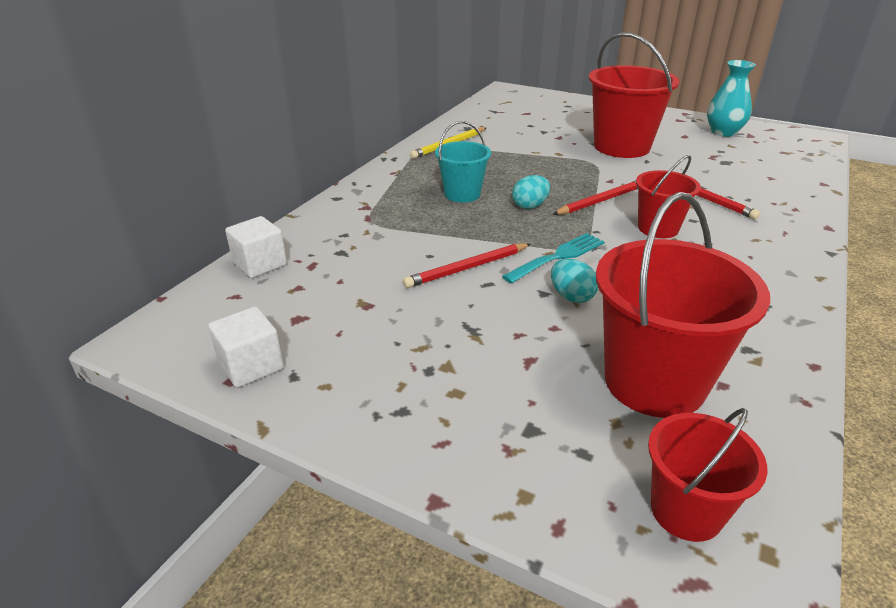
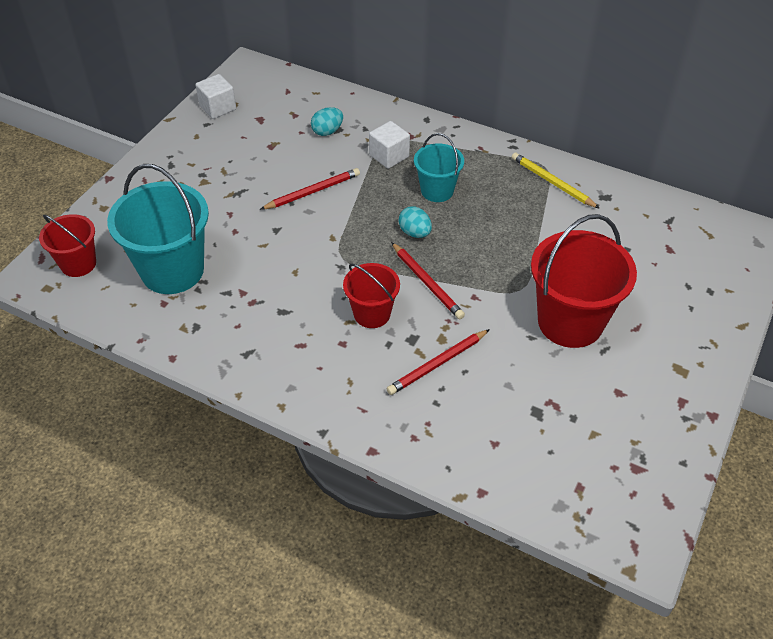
camera: 90 degrees right, 15 degrees up
white cube [225,216,287,278] -> white cube moved to [369,121,410,169]
red pencil [403,243,530,288] -> red pencil turned 90 degrees clockwise [260,168,360,210]
turquoise fork [502,233,605,284] -> none
turquoise egg [551,259,598,303] -> turquoise egg moved to [311,107,343,136]
red bucket [596,192,770,418] -> turquoise bucket [107,164,209,294]
turquoise vase [707,60,756,137] -> none

